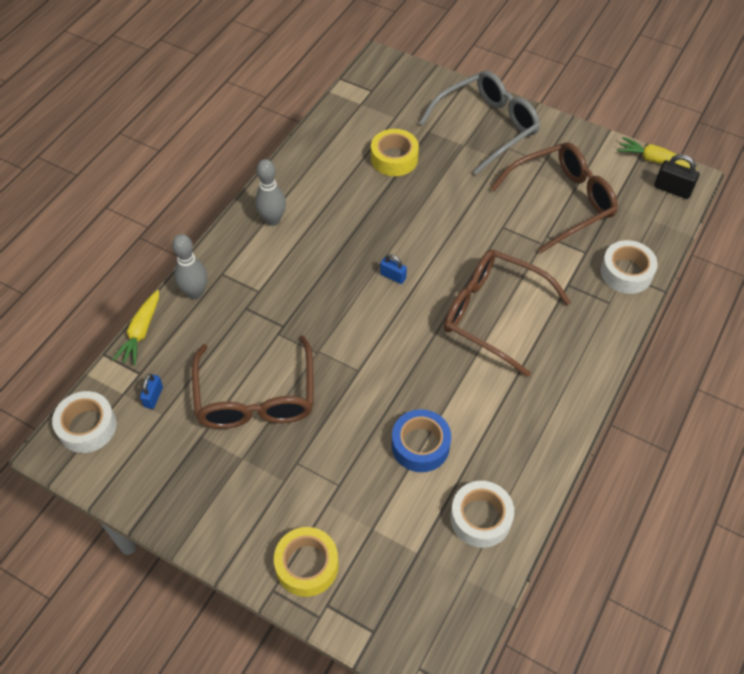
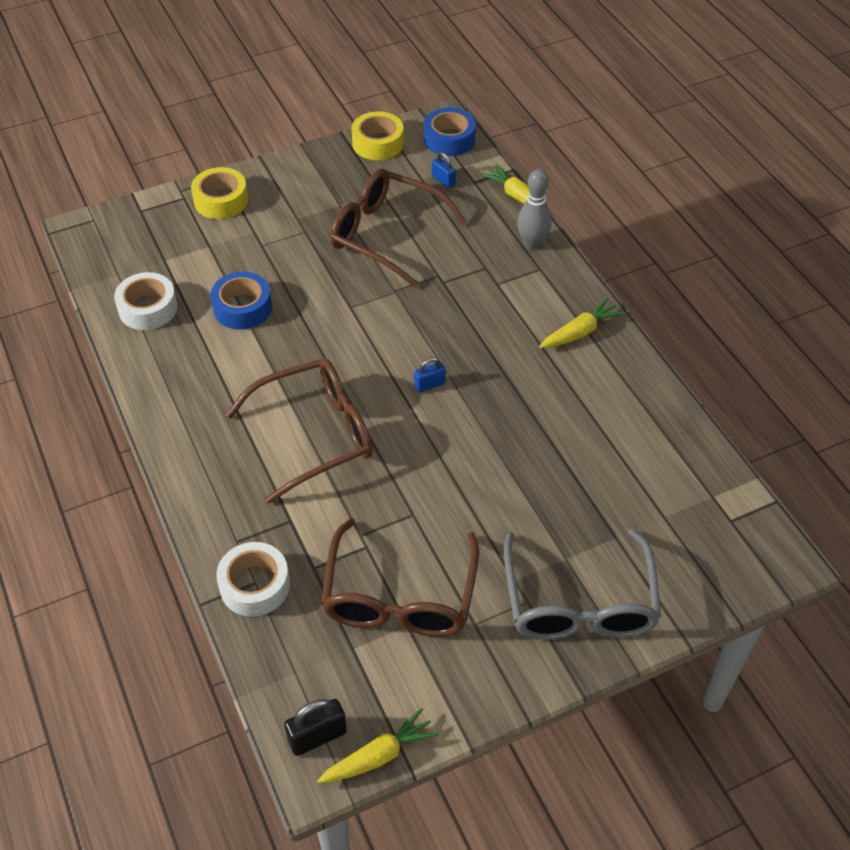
camera: 125 degrees right, 5 degrees down
white tape [52,391,117,453] -> blue tape [424,108,476,156]
grey bowling pin [255,159,286,226] -> yellow carrot [539,298,624,348]
yellow tape [371,129,419,176] -> yellow tape moved to [352,112,404,160]

